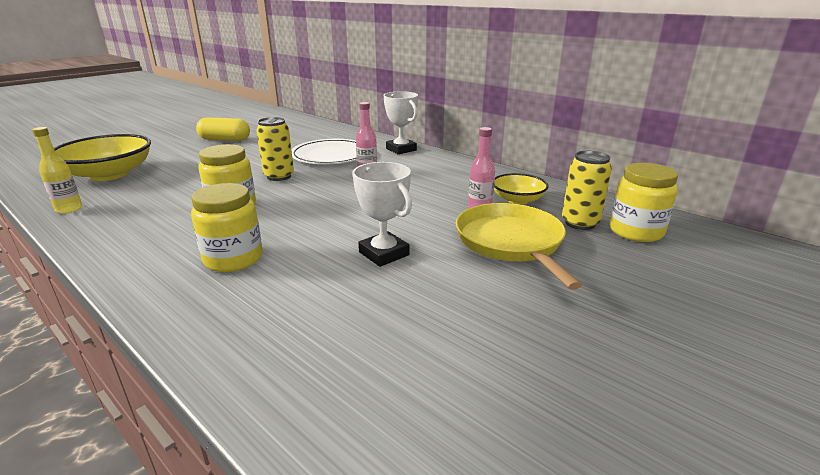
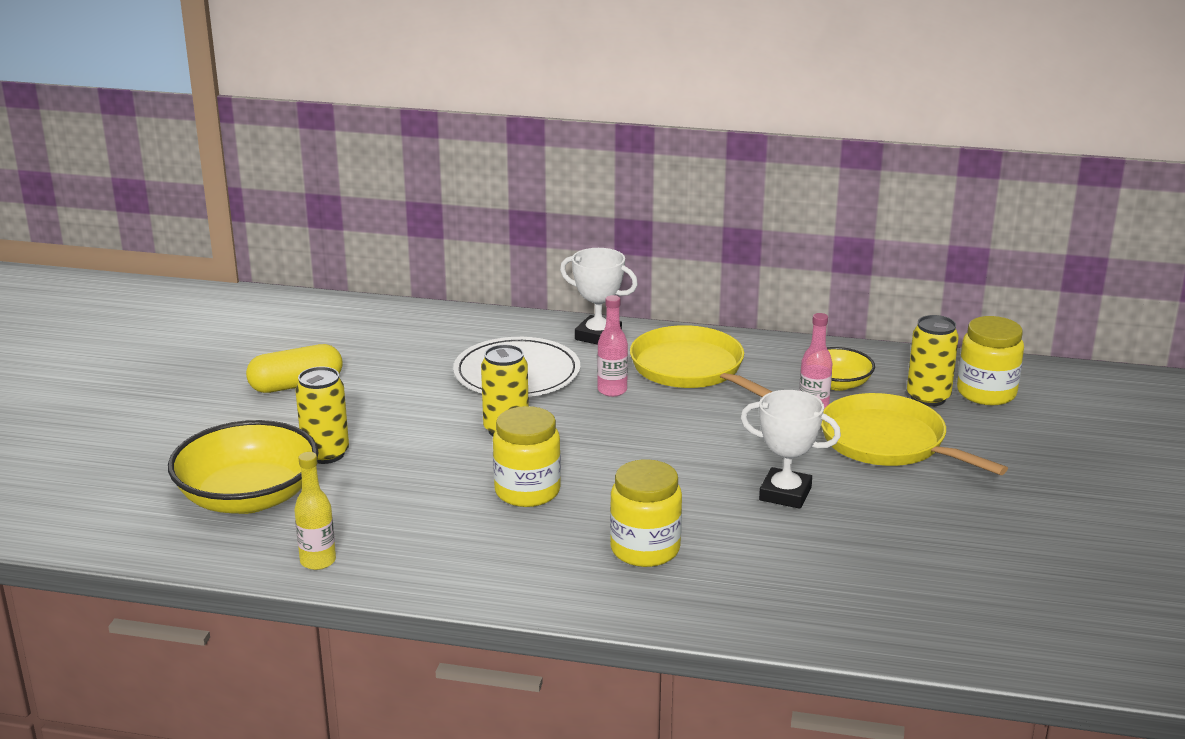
camera: 30 degrees left, 0 degrees up
none -> yellow can [295,367,349,464]
none -> yellow pan [630,325,773,397]

